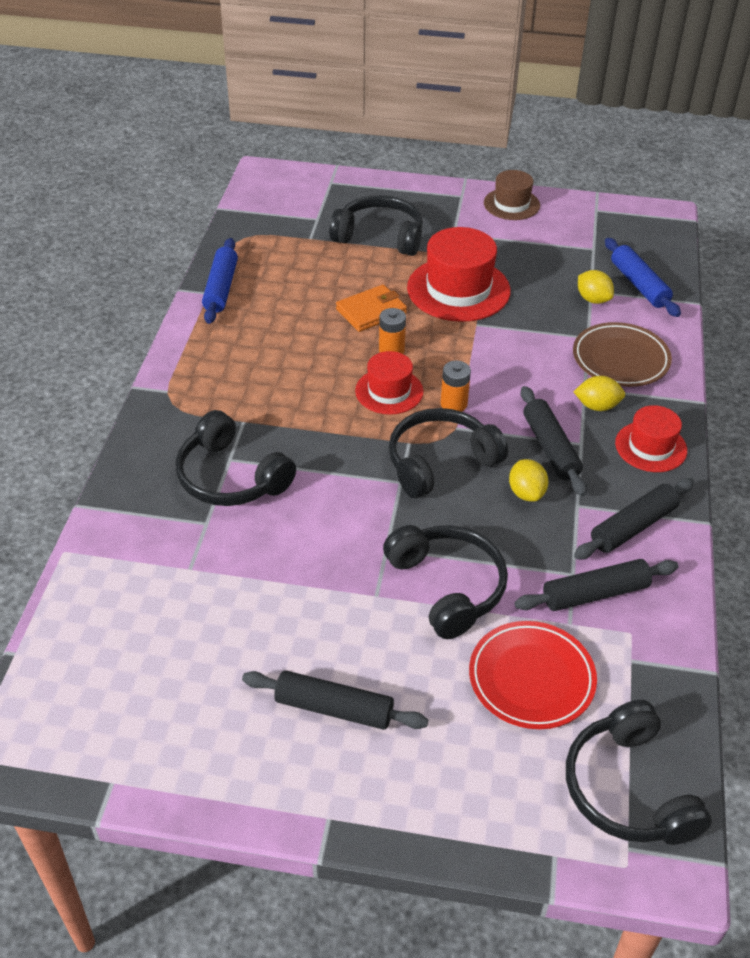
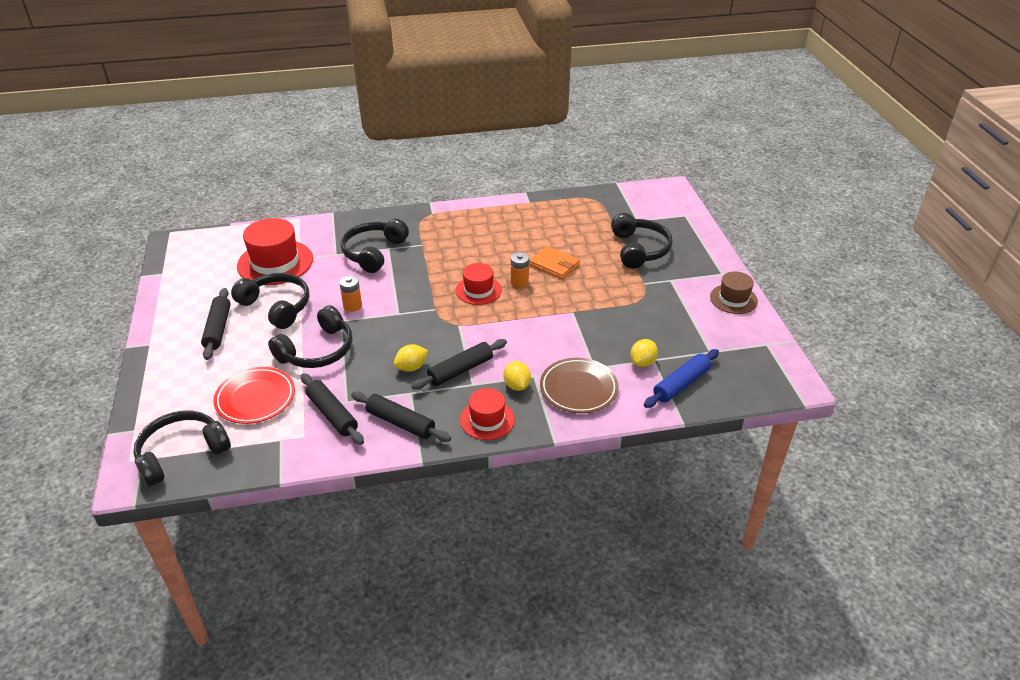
camera: 70 degrees right, 5 degrees down
blue rolling pin [202,238,238,324] -> none
black headphones [389,408,508,498] -> black headphones moved to [231,273,309,329]
red hat [407,227,510,322] -> red hat moved to [237,218,313,285]
orange battery [441,360,471,412] -> orange battery moved to [339,275,362,312]

